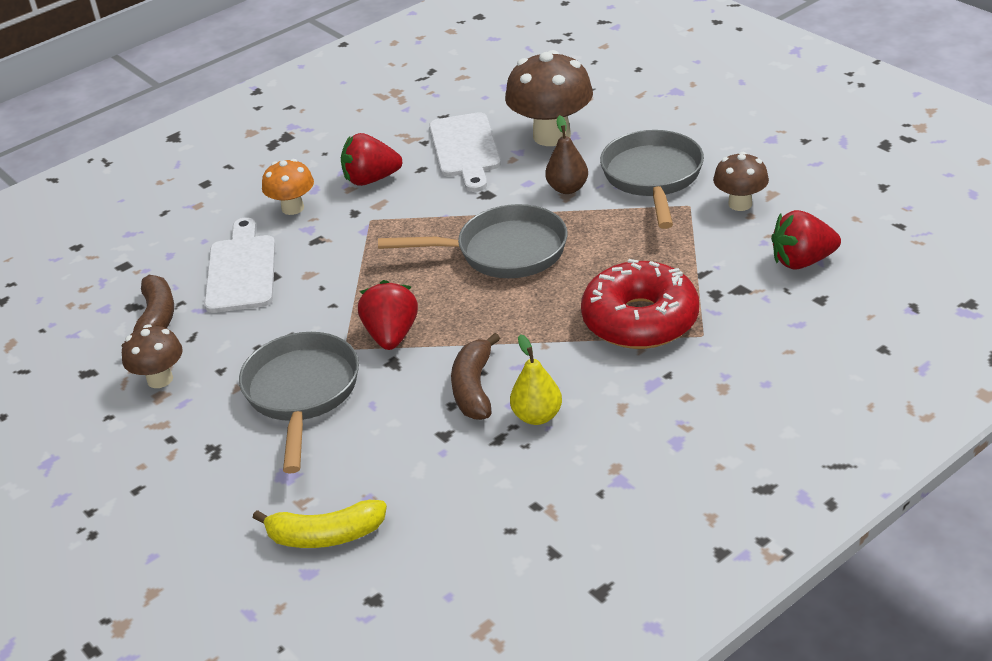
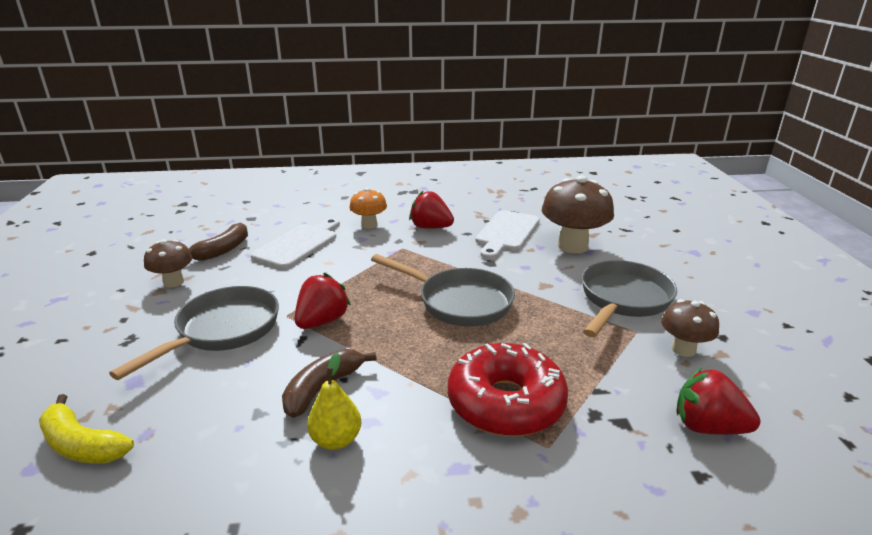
camera: 30 degrees right, 10 degrees down
brown pear [545,115,588,194] -> none

